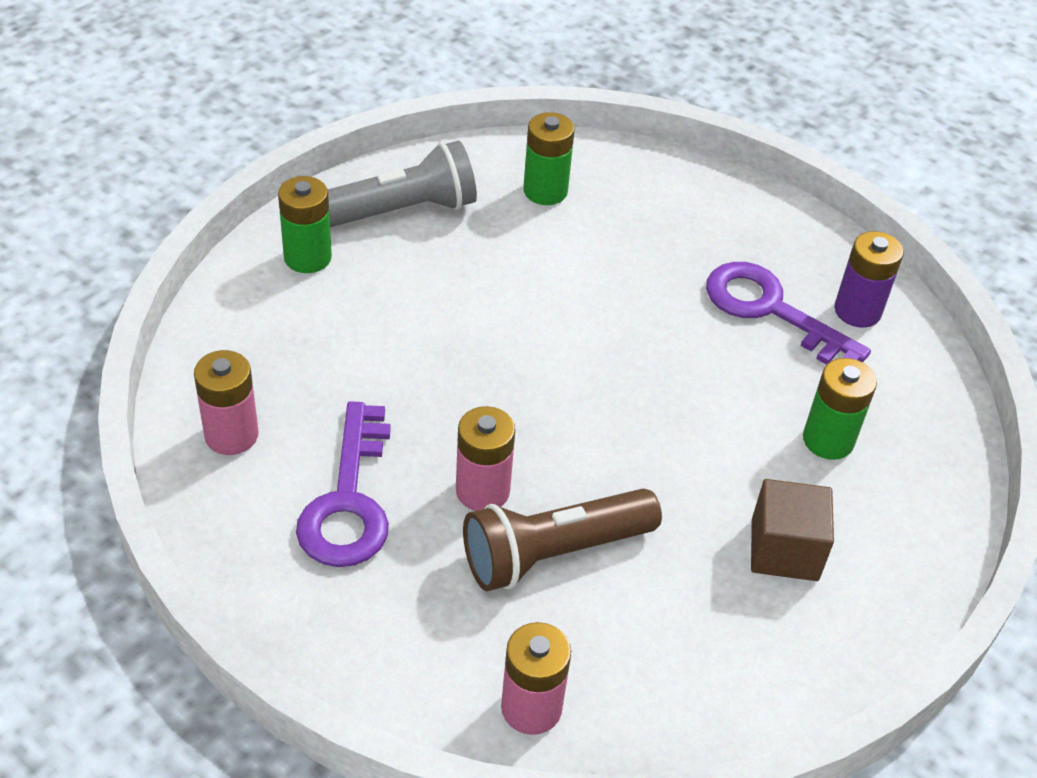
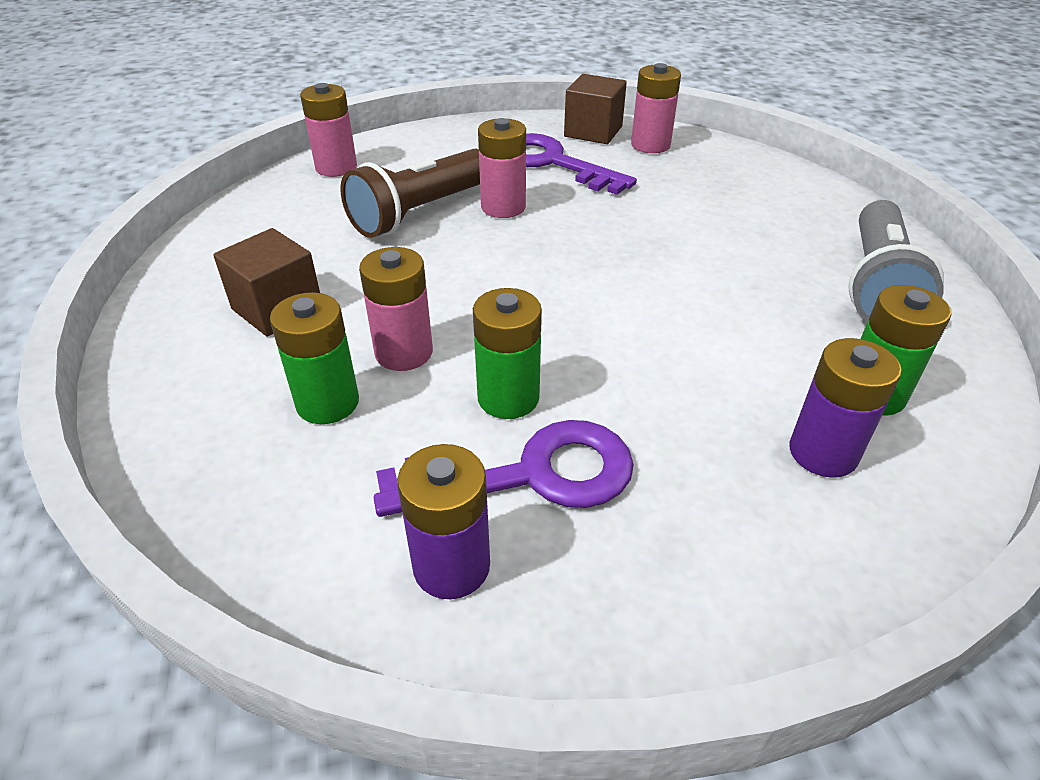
camera: 130 degrees right, 5 degrees down
green battery [278,176,332,273] -> green battery moved to [473,288,542,419]
brown flashlight [463,489,662,591] -> brown flashlight turned 150 degrees counterclockwise [341,149,480,238]
none -> pink battery [359,247,433,371]
none -> brown cube [564,74,627,144]
none -> purple battery [789,338,902,478]

